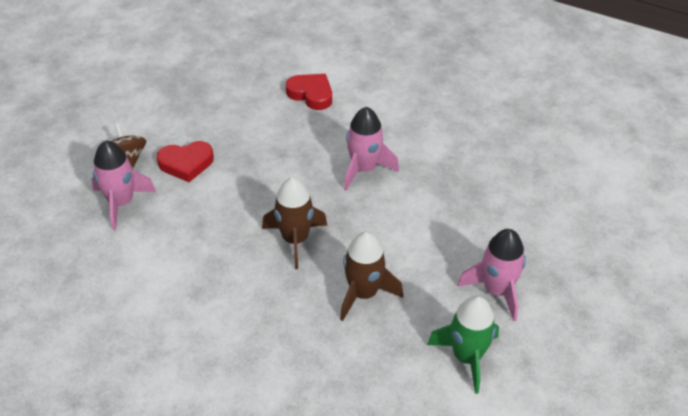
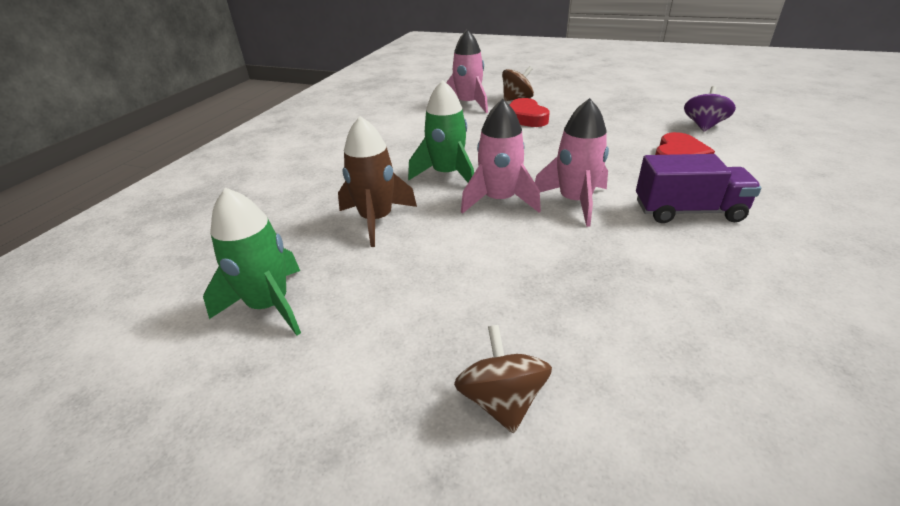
camera: 85 degrees right, 10 degrees down
brown rocket [262,177,327,269] -> green rocket [408,80,474,182]
pink rocket [457,229,526,321] -> pink rocket moved to [461,99,541,214]
none -> brown spinning top [454,325,552,433]
none -> purple truck [636,154,762,223]
none -> purple spinning top [684,86,736,132]

